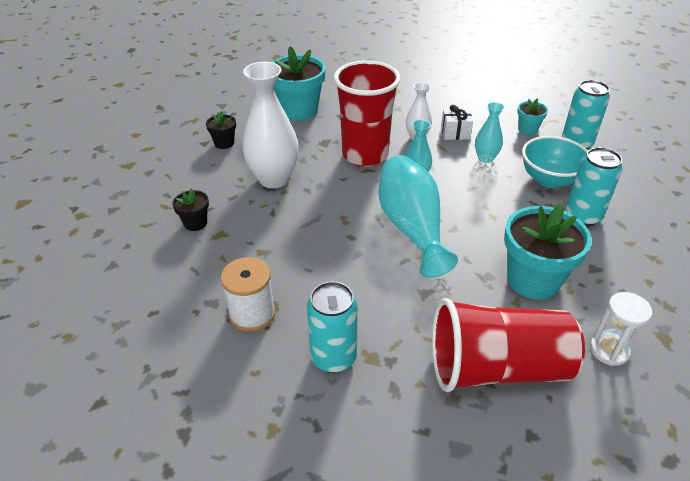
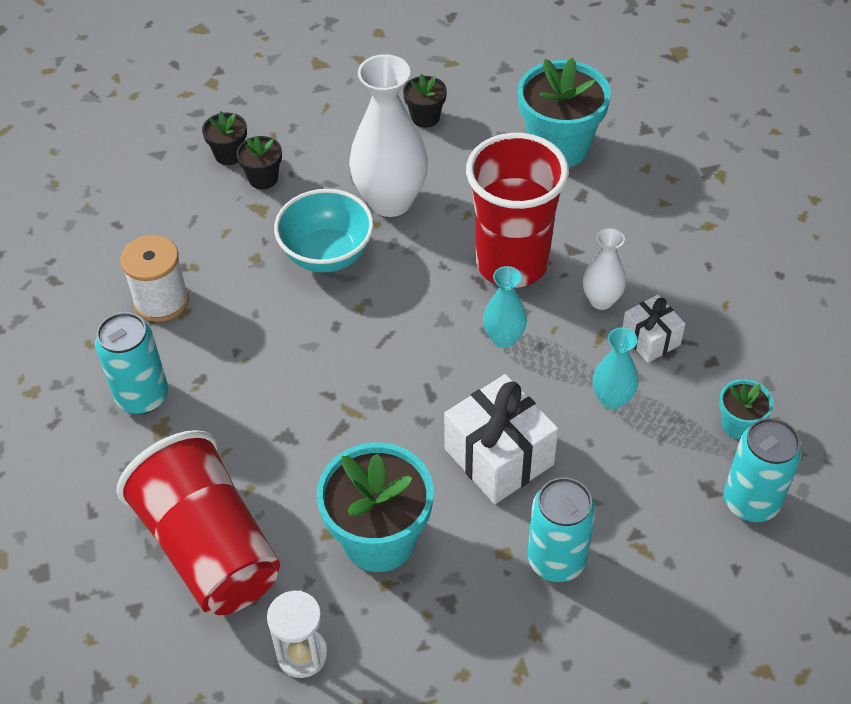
camera: 60 degrees right, 10 degrees up
turquoise vase [378,155,458,278] -> none
turquoise bowl [522,136,588,188] -> turquoise bowl moved to [274,189,374,272]
none -> black flower pot [202,111,247,165]
none -> white gift [444,374,558,504]

